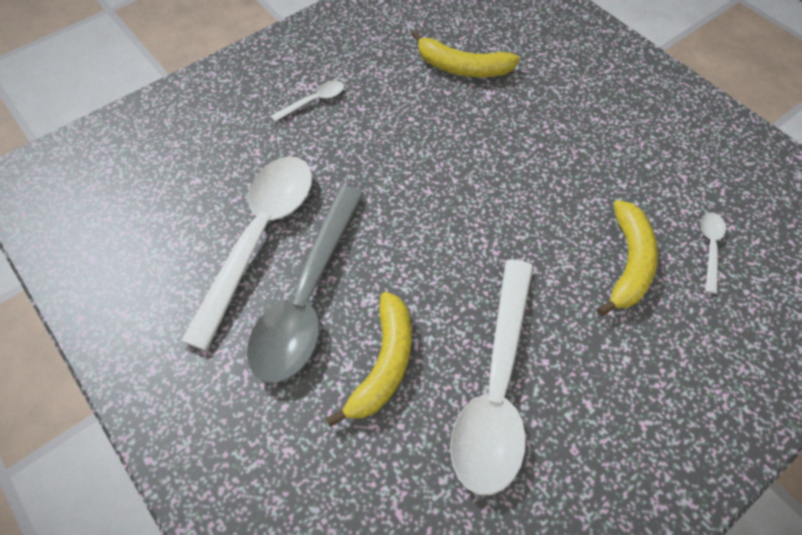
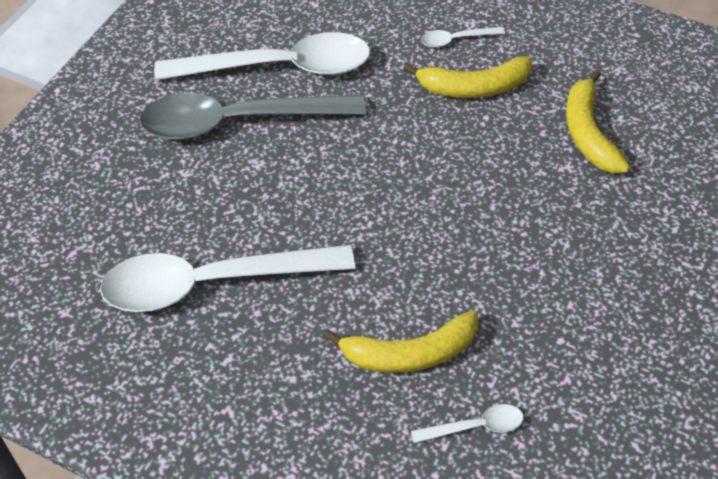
camera: 65 degrees right, 5 degrees down
white spoon [271,81,344,122] -> white spoon turned 135 degrees clockwise [421,27,505,47]
yellow banana [326,292,412,427] -> yellow banana moved to [403,56,532,98]

